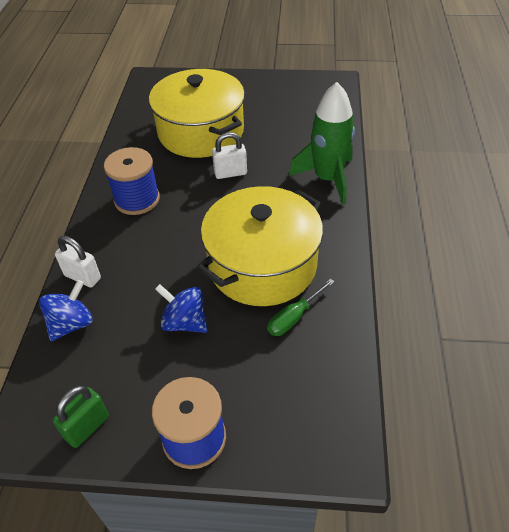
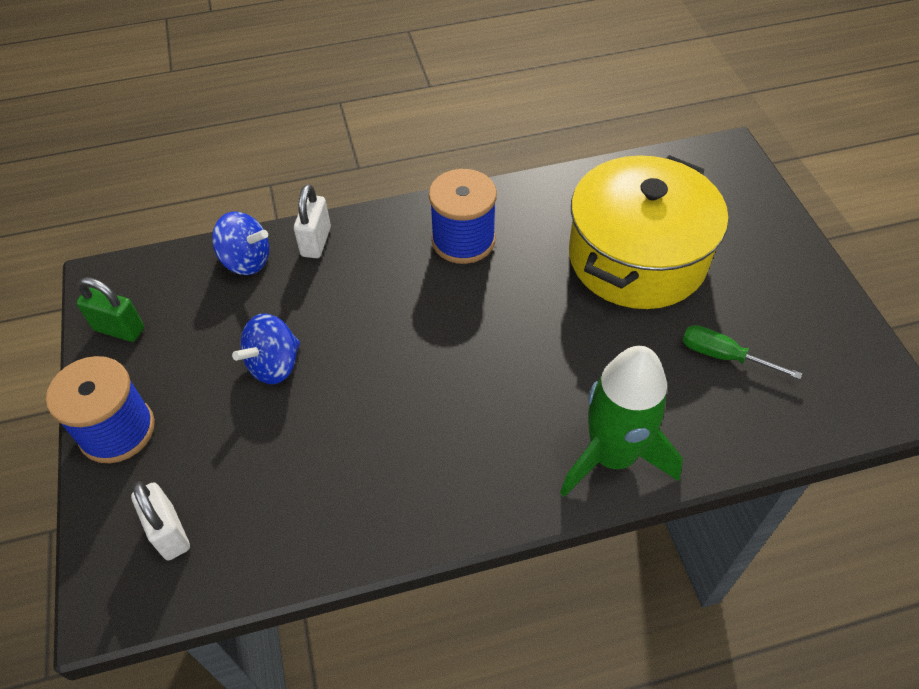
camera: 70 degrees right, 5 degrees up
blue spinning top [155,284,207,333] -> blue spinning top turned 150 degrees counterclockwise [232,314,300,384]
yellow pot [197,186,323,306] -> none
white padlock [212,132,247,179] -> white padlock moved to [131,481,190,560]
green screwdriver [267,279,335,336] -> green screwdriver moved to [682,325,802,379]

